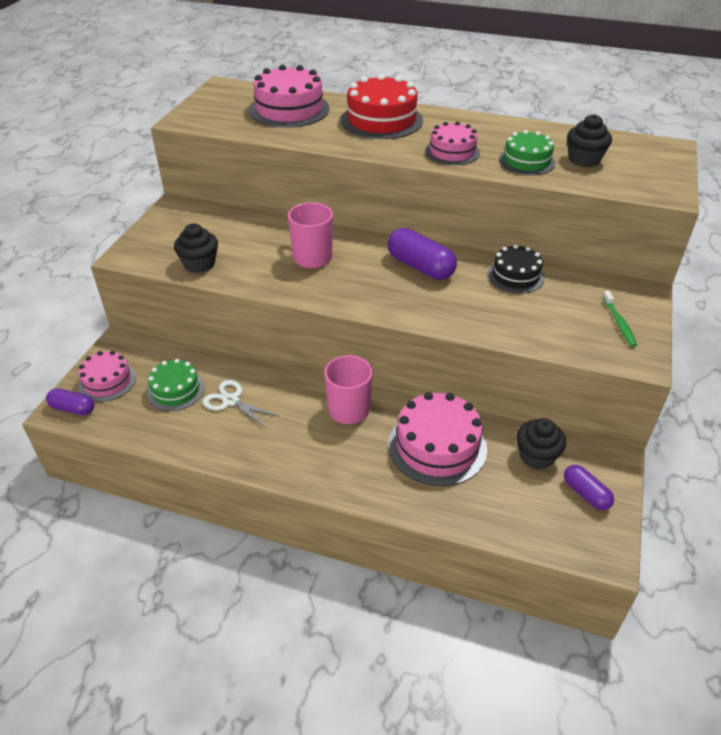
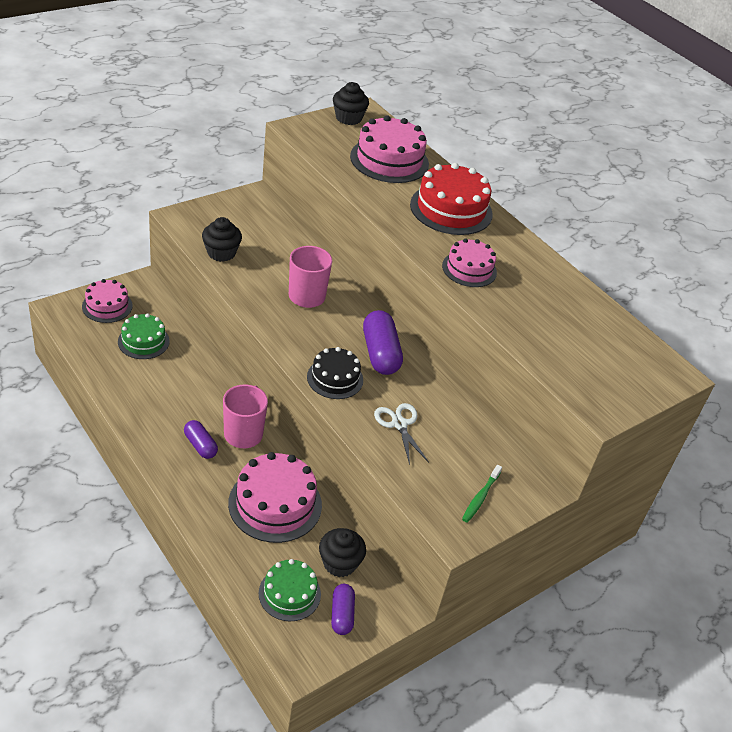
camera: 30 degrees right, 0 degrees up
purple capsule [46,388,94,415] -> purple capsule moved to [184,420,218,459]
white scissors [202,380,279,428] -> white scissors moved to [374,403,429,465]
black cake [488,244,544,293] -> black cake moved to [307,347,363,399]
green cake [499,130,555,175] -> green cake moved to [259,559,321,621]
black cupcake [567,114,612,167] -> black cupcake moved to [333,82,369,125]

